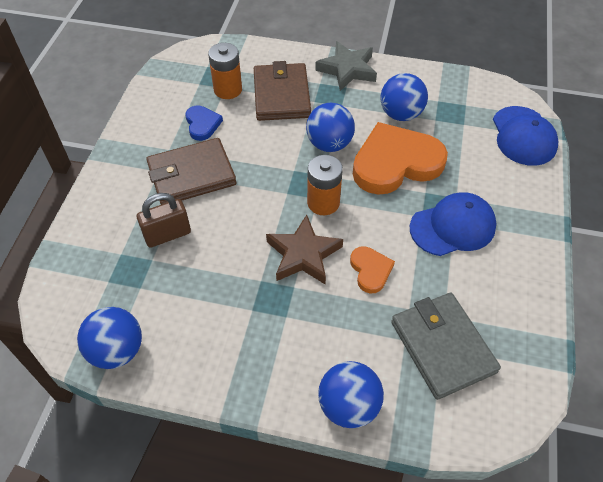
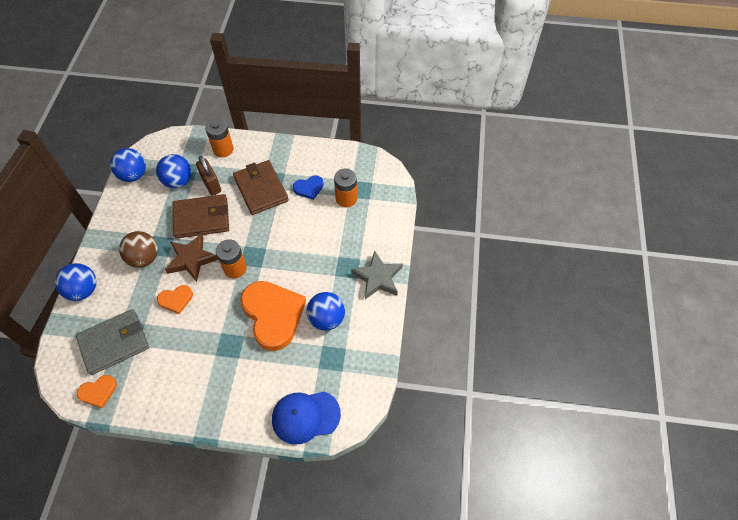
camera: 85 degrees right, 5 degrees up
brown wallet [254,61,311,121] -> brown wallet moved to [173,194,229,239]
blue ball [306,103,355,152] -> blue ball moved to [156,154,192,188]
blue cap [410,192,497,256] -> none
none -> orange heart [77,375,117,408]
none -> brown ball [119,231,158,268]
none -> orange battery [205,119,234,157]

